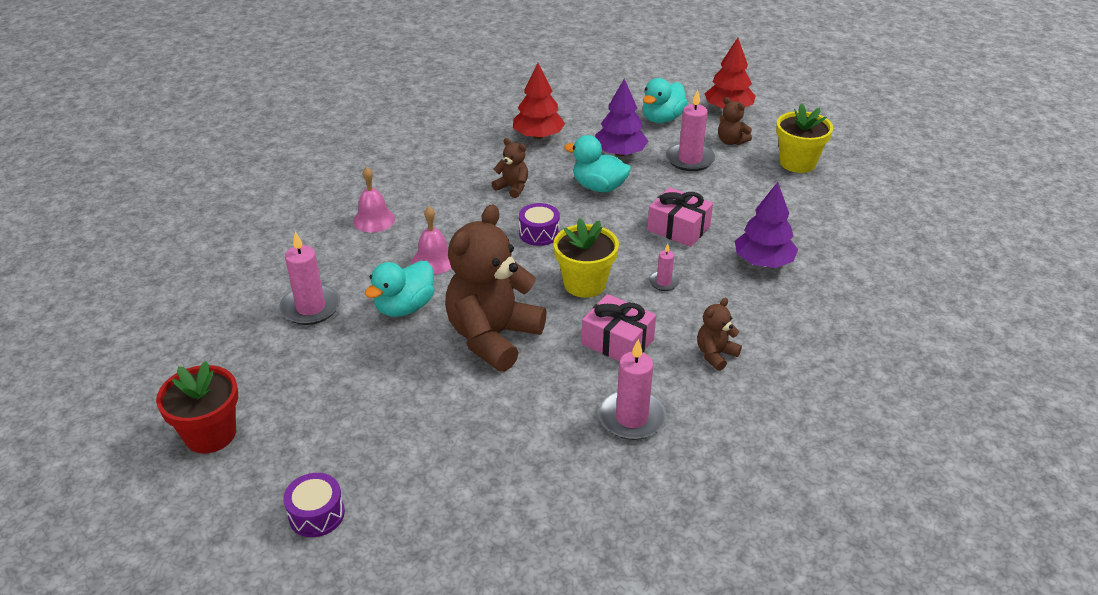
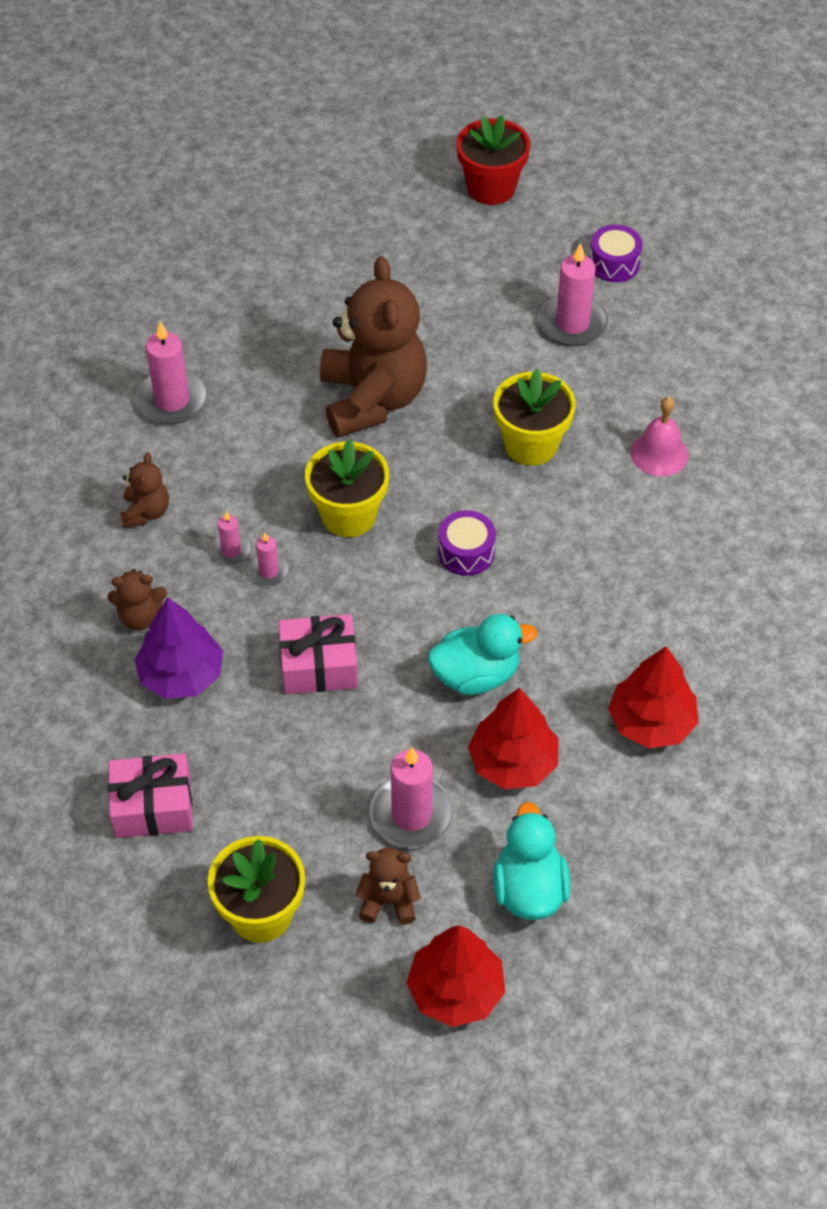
camera: 140 degrees right, 15 degrees up
purple drum [283,473,345,537] -> purple drum moved to [590,225,643,282]
turquoise duck [365,261,434,317] -> none
pink bell [412,206,451,275] -> yellow flower pot [493,369,576,466]
brown teddy bear [492,138,528,198] -> brown teddy bear moved to [107,569,167,630]
pink gift [582,294,656,361] -> pink gift moved to [108,753,193,838]
purple tree [595,79,649,157] -> red tree [468,688,559,789]
none -> pink candle [211,511,252,565]

